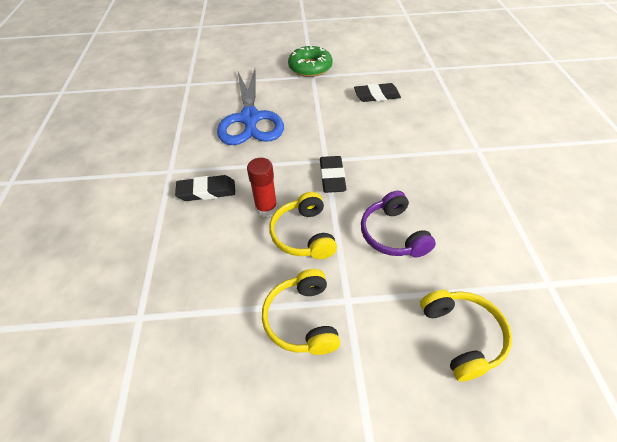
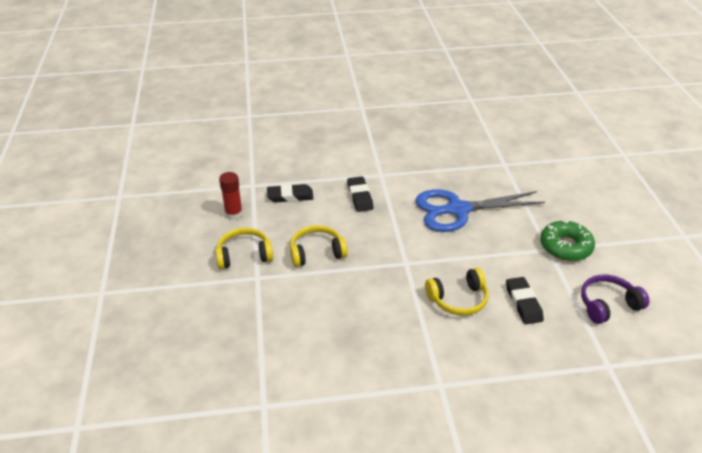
camera: 85 degrees right, 10 degrees down
red glue stick [247,158,278,217] -> red glue stick moved to [219,172,243,220]
black eraser [320,156,347,193] -> black eraser moved to [267,184,314,202]
purple headphones [361,191,436,257] -> purple headphones moved to [581,275,649,324]
yellow headphones [420,290,512,381] -> yellow headphones moved to [425,268,489,316]

